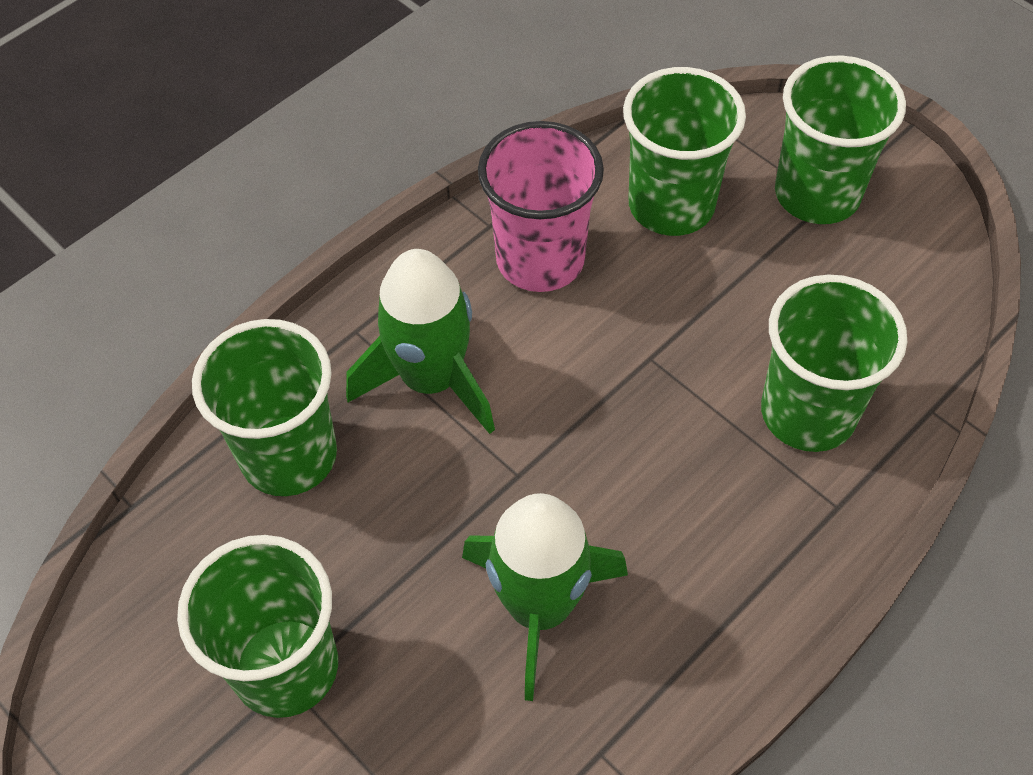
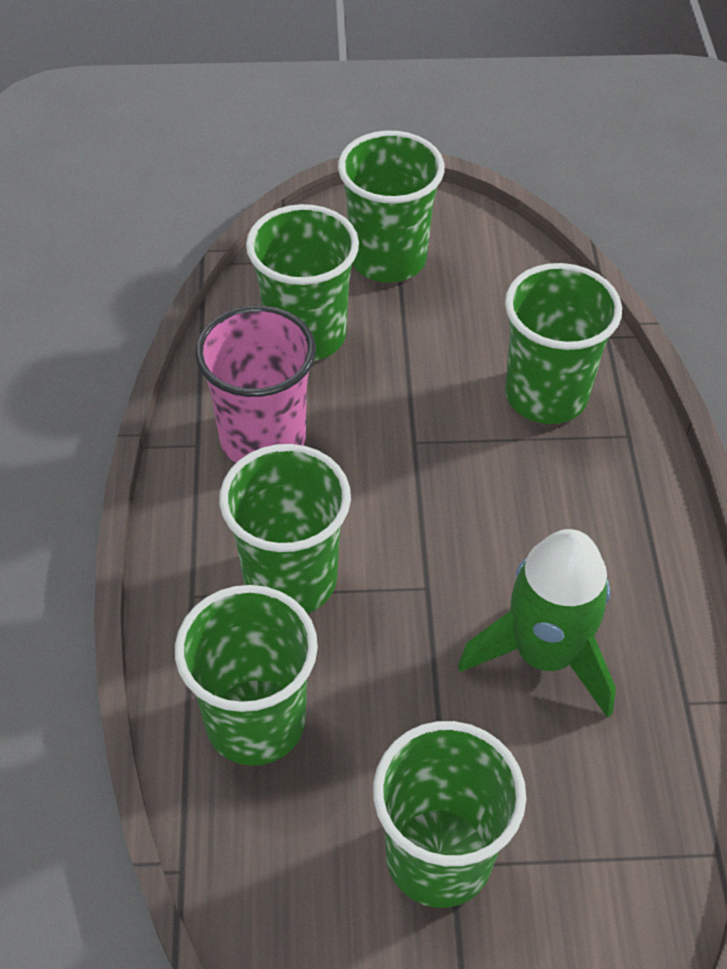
camera: 50 degrees left, 5 degrees down
green rocket [346,249,495,434] -> green cup [219,444,351,614]

